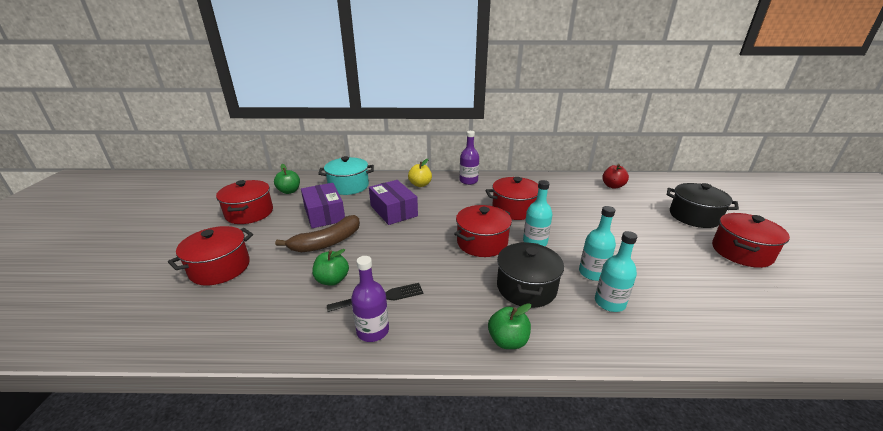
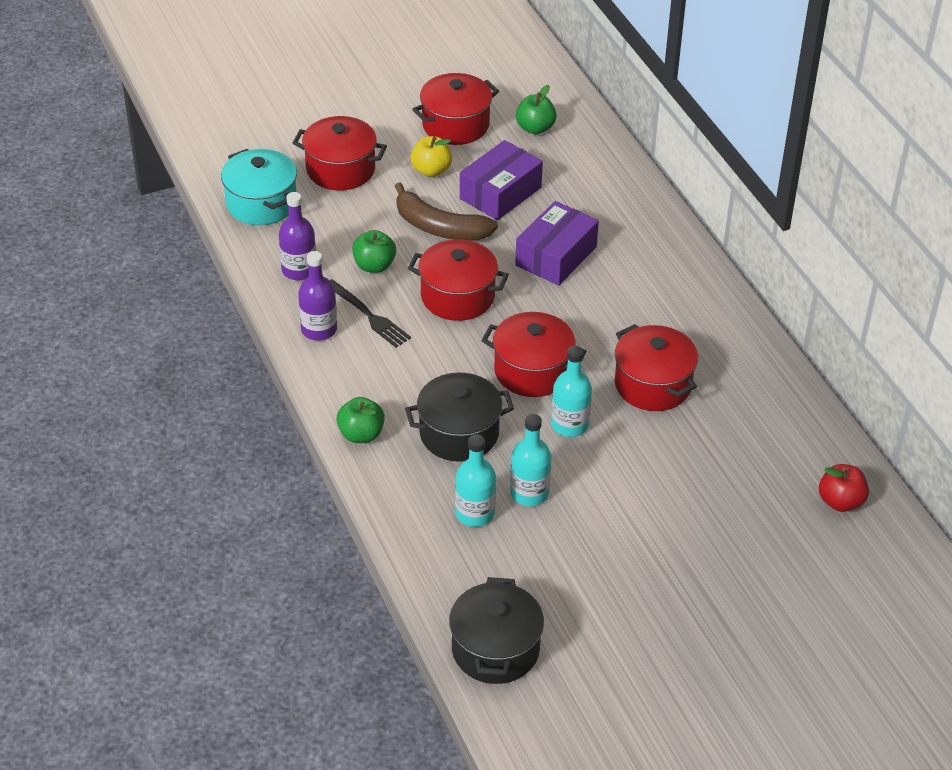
camera: 65 degrees right, 15 degrees up
turquoise pot [318,156,374,195] -> turquoise pot moved to [221,149,297,225]
yellow apple [408,159,432,187] -> yellow apple moved to [411,136,452,177]
purple bottle [460,131,479,185] -> purple bottle moved to [279,192,316,280]
black pot [667,183,739,228] -> black pot moved to [449,577,544,684]
red pot [712,213,790,268] -> red pot moved to [408,239,509,321]

